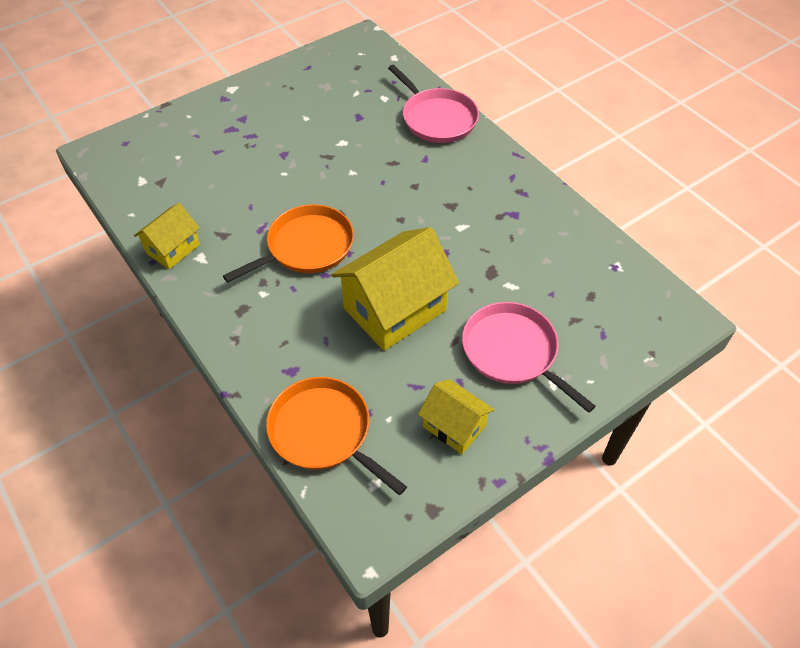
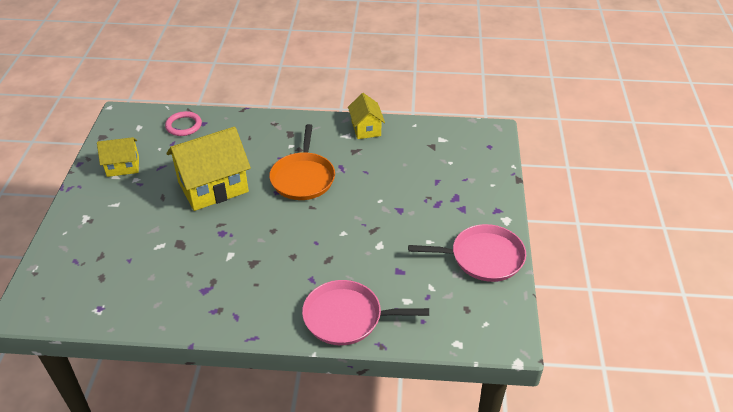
camera: 130 degrees right, 10 degrees down
orange pan [266,377,407,495] -> pink ring [165,111,202,136]
yellow house [331,227,459,351] -> yellow house turned 60 degrees clockwise [166,126,251,211]
pink pan [462,302,596,413] -> pink pan moved to [408,224,526,282]

